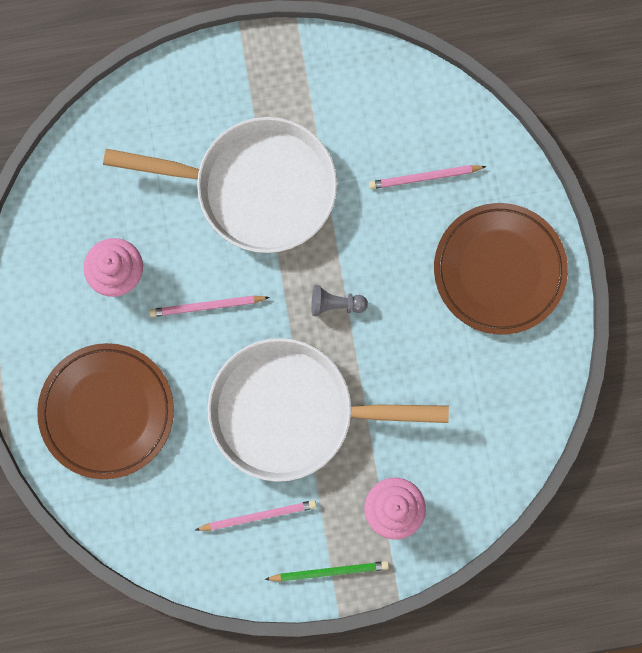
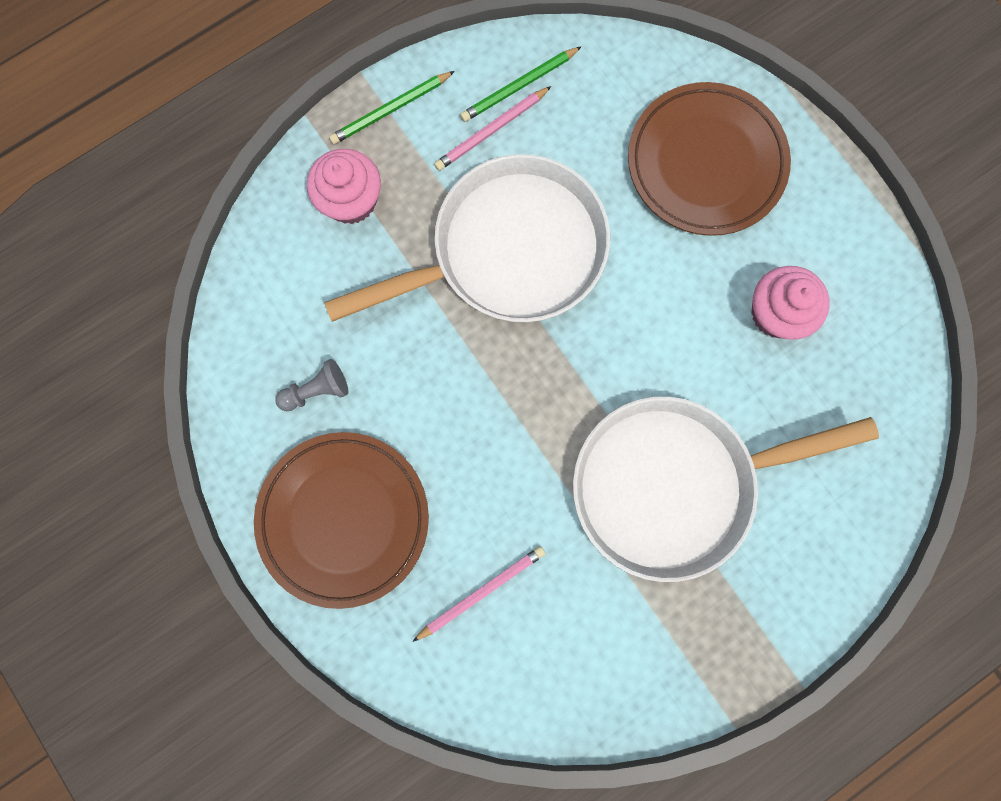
camera: 155 degrees right, 0 degrees up
pink pencil [149,296,270,317] -> none
grey pawn [311,285,368,317] -> grey pawn moved to [275,359,348,411]
none -> green pencil [460,46,582,122]

